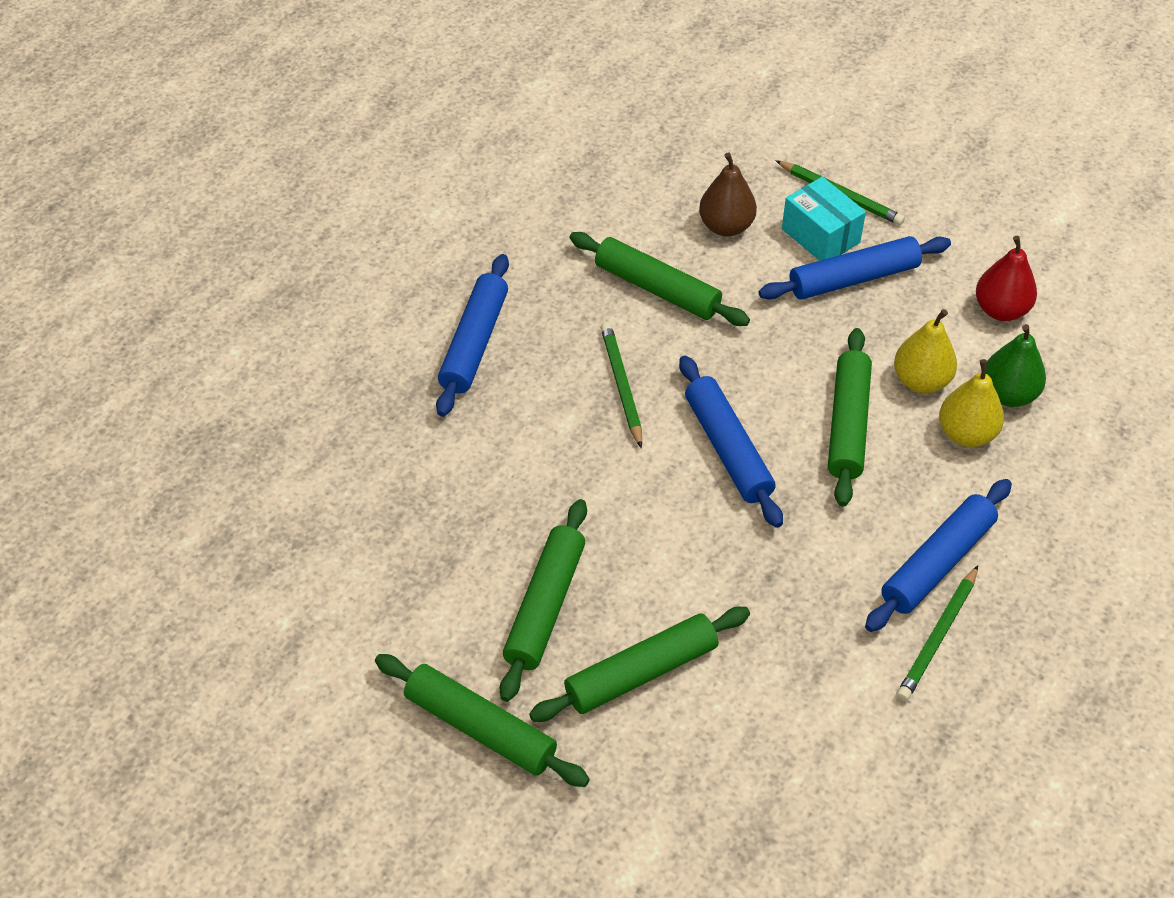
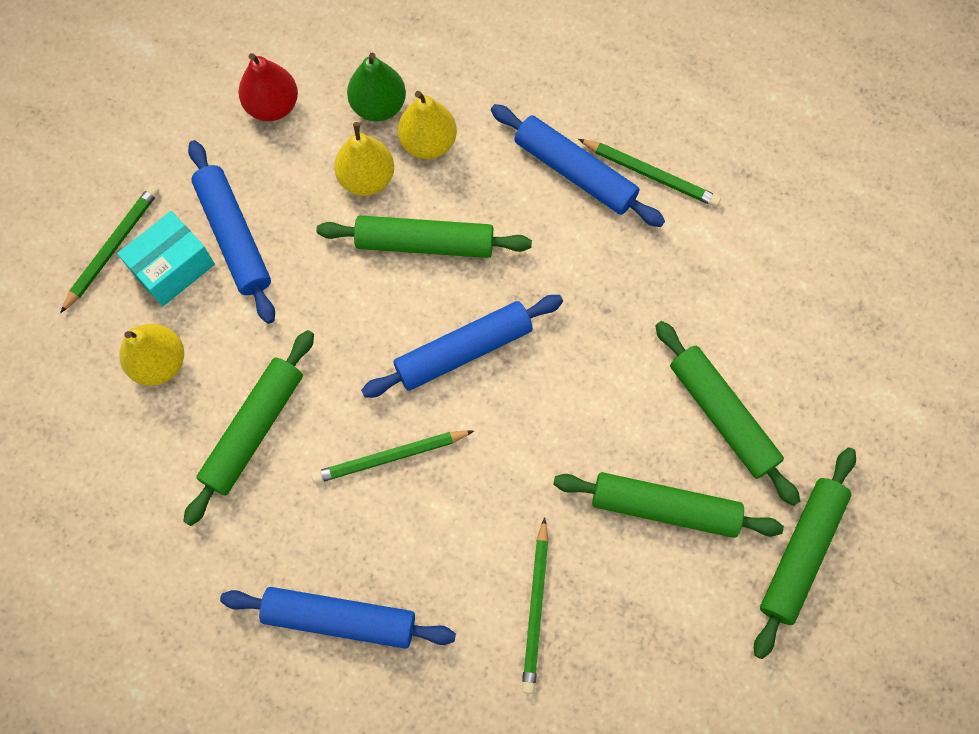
camera: 95 degrees left, 20 degrees up
brown pear [699,152,757,237] -> yellow pear [119,324,184,386]
none -> green pencil [522,517,549,694]

